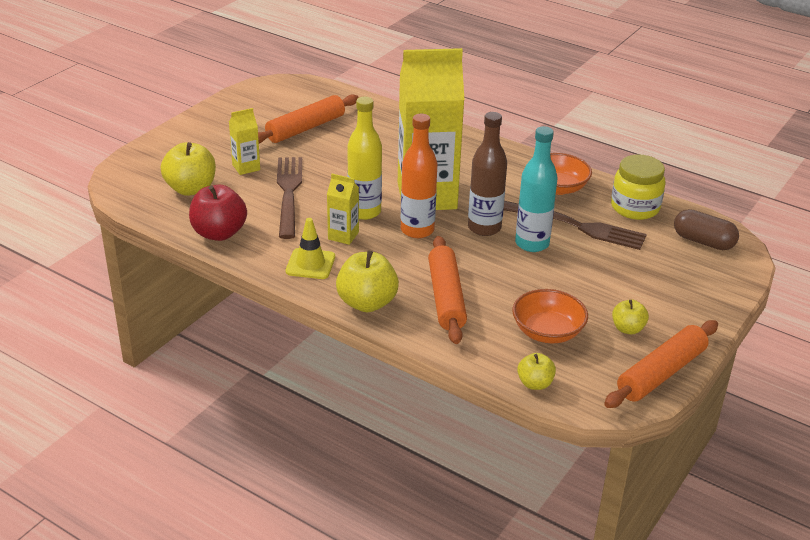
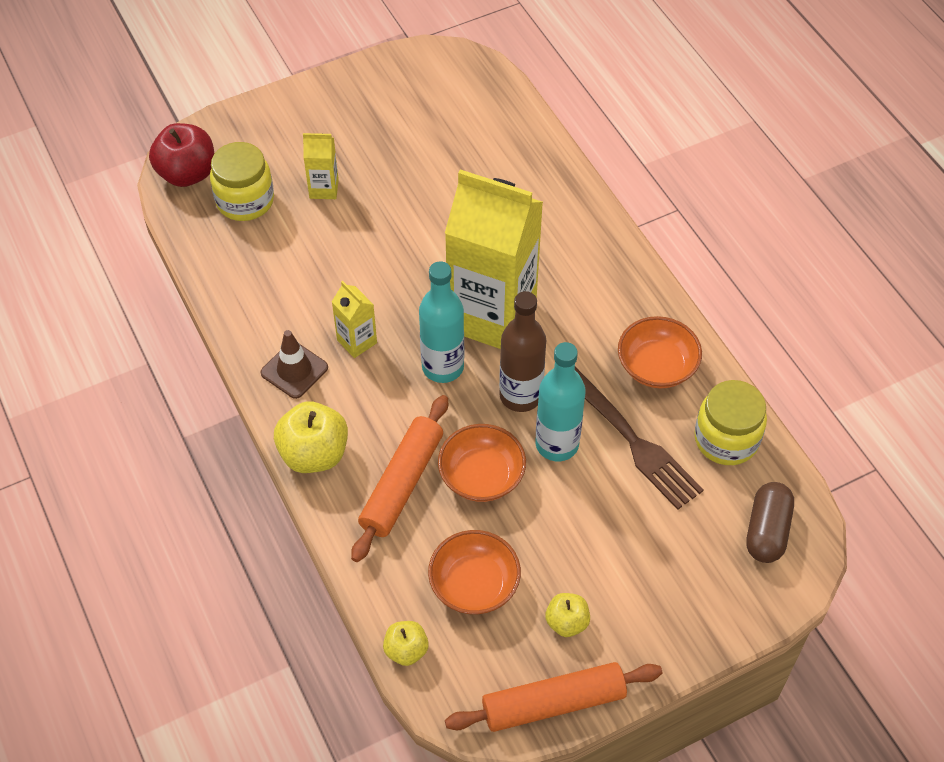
camera: 30 degrees right, 20 degrees up
yellow apple [161,142,216,196] -> yellow jar [210,142,274,221]
red apple [189,185,247,241] -> red apple moved to [149,123,214,187]
orange rolling pin [258,94,359,144] -> none
brown fork [277,157,302,239] -> none
yellow traffic cone [286,218,335,279] -> brown traffic cone [261,330,328,399]
yellow bottle [347,97,382,220] -> none
orange bottle [401,114,437,238] -> turquoise bottle [419,261,464,383]
brown capsule [674,209,739,250] -> brown capsule turned 45 degrees clockwise [746,482,794,563]
none -> orange bowl [438,424,526,502]

